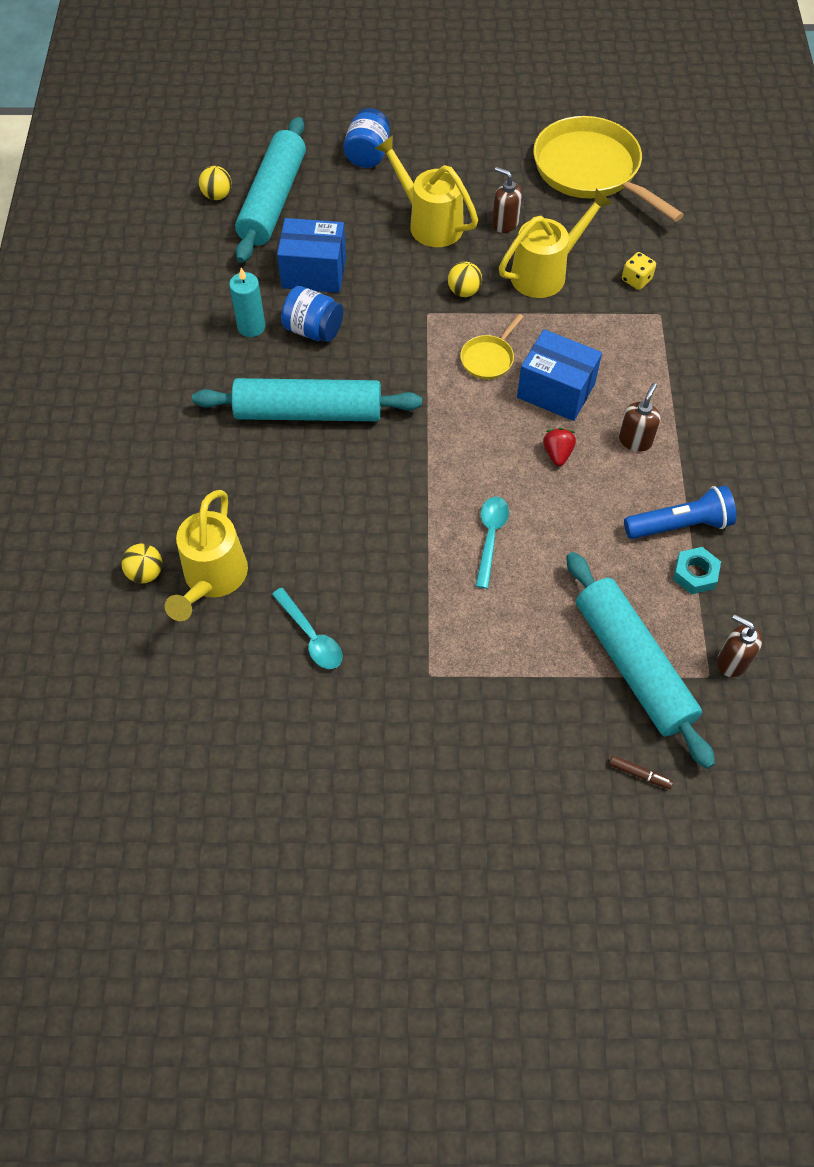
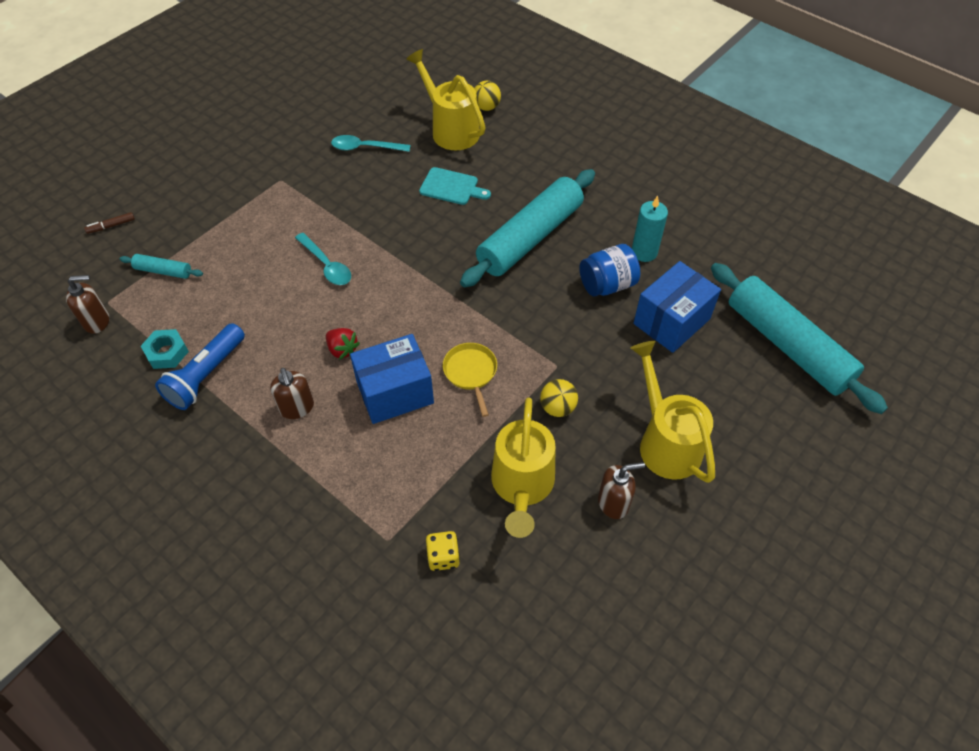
camera: 130 degrees right, 5 degrees down
yellow ball [199,166,232,200] -> none
blue jar [343,108,390,168] -> none
yellow watering can [375,135,478,247] -> yellow watering can turned 105 degrees counterclockwise [630,341,715,483]
yellow pan [533,116,684,222] -> none
turquoise rolling pin [566,552,715,769] -> turquoise rolling pin [119,254,203,279], size x0.43
none -> turquoise cutting board [419,167,491,205]

